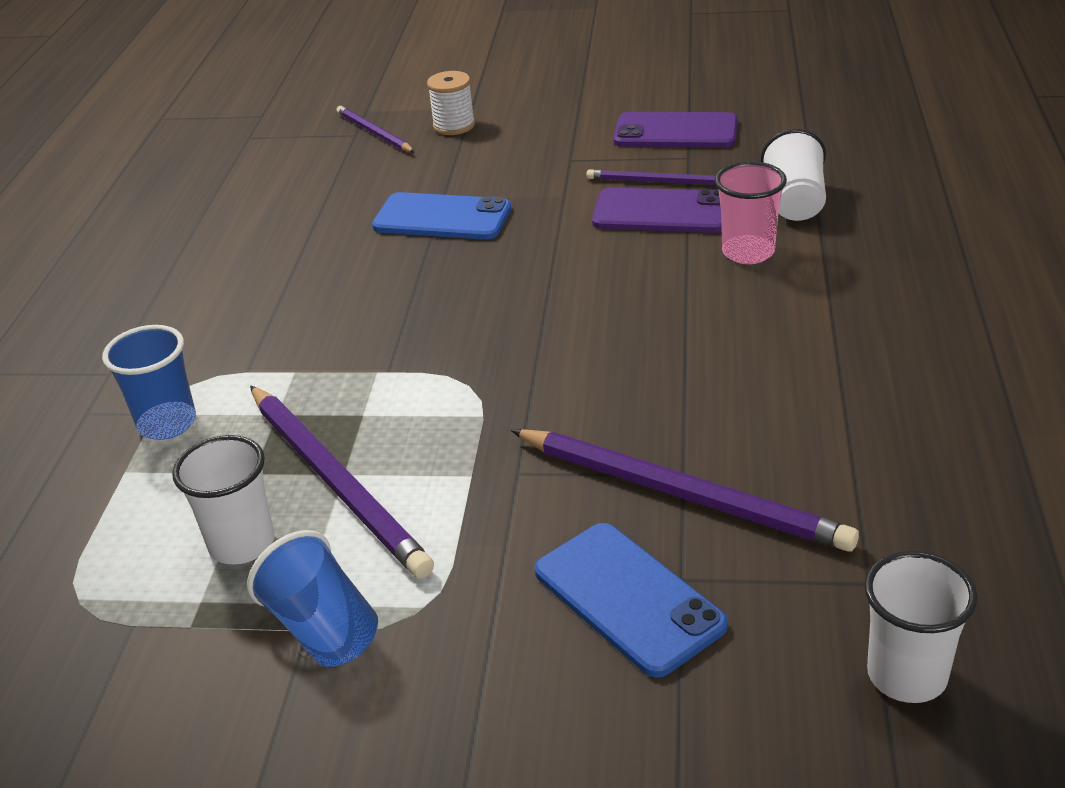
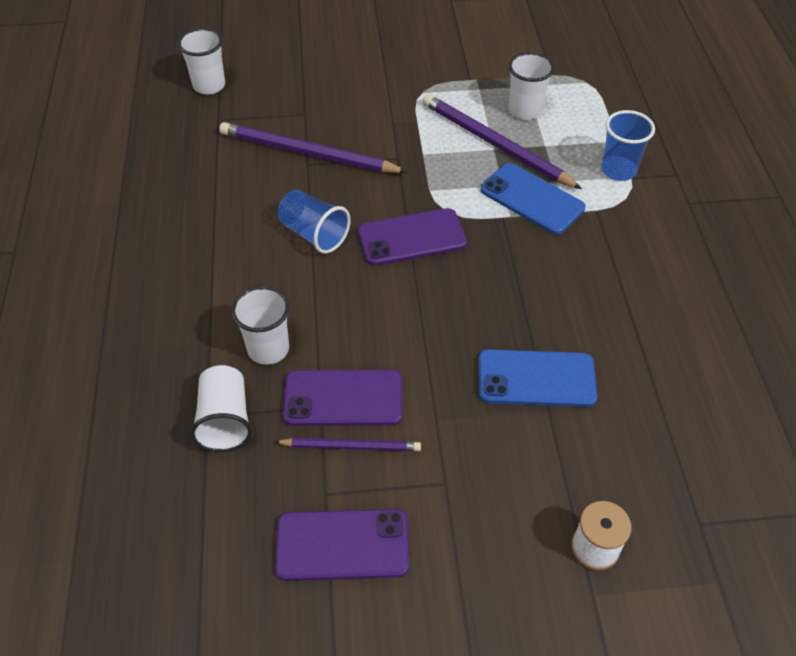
camera: 165 degrees right, 15 degrees up
blue cup [247,530,378,667] -> blue cup moved to [278,190,351,254]
purple pencil [336,106,415,152] -> none
blue phone [535,523,728,678] -> blue phone moved to [481,163,585,235]
pink cup [715,161,787,264] -> white cup [231,286,290,365]
none -> purple phone [358,208,467,266]

